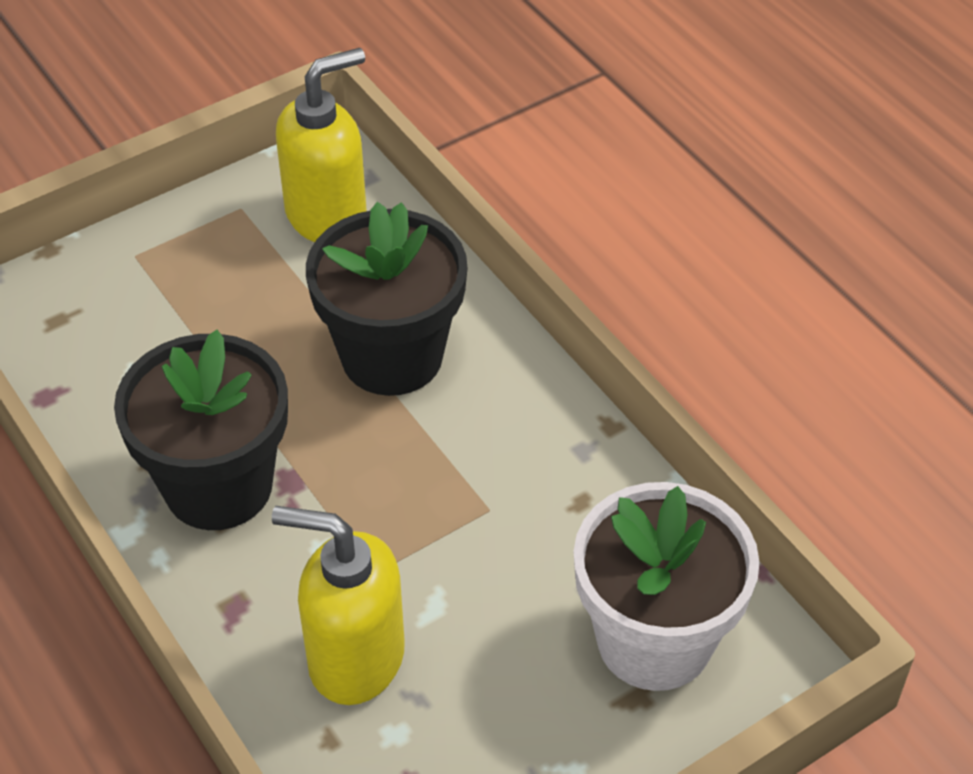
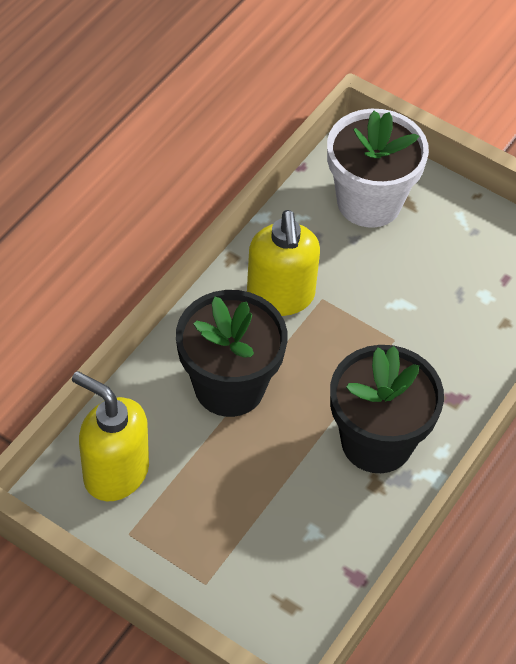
camera: 115 degrees left, 5 degrees up
yellow soap dispenser [272,506,405,705] -> yellow soap dispenser moved to [247,210,320,316]

